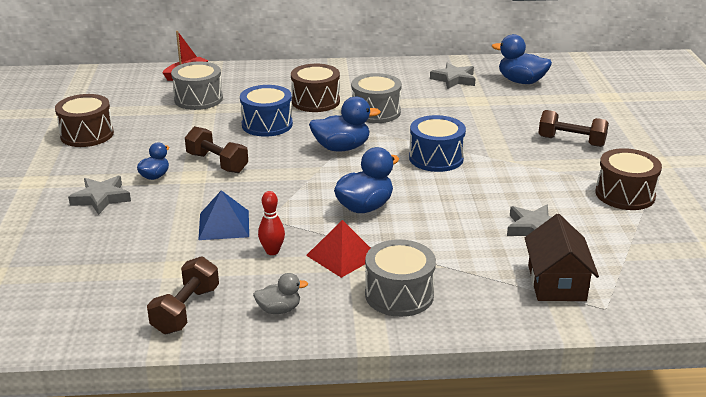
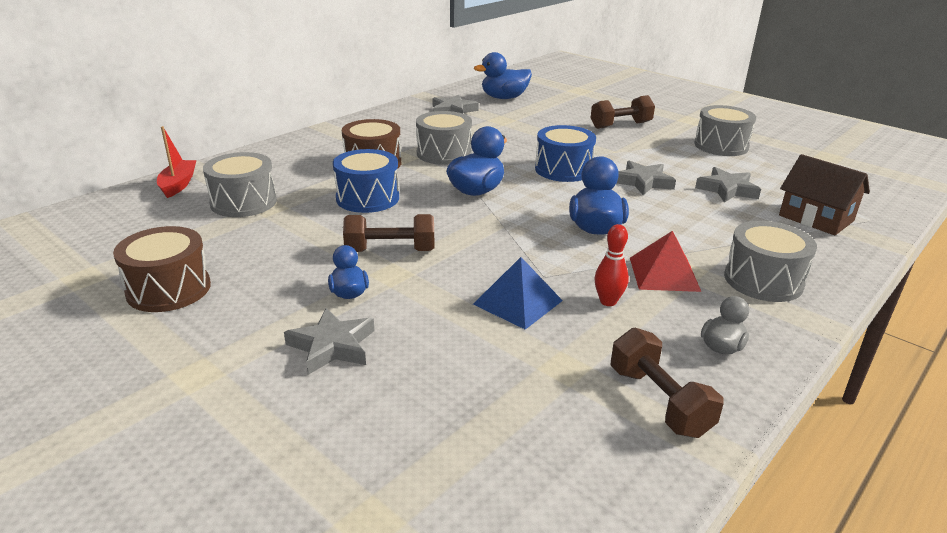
camera: 45 degrees left, 0 degrees up
brown drum [595,148,662,210] -> grey drum [694,105,756,156]
none -> grey star [616,161,676,195]

